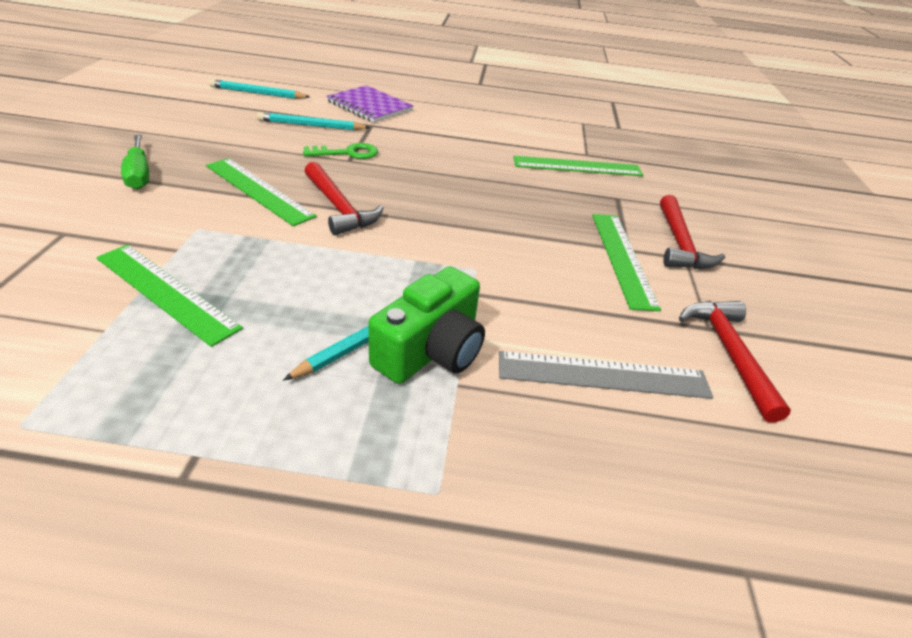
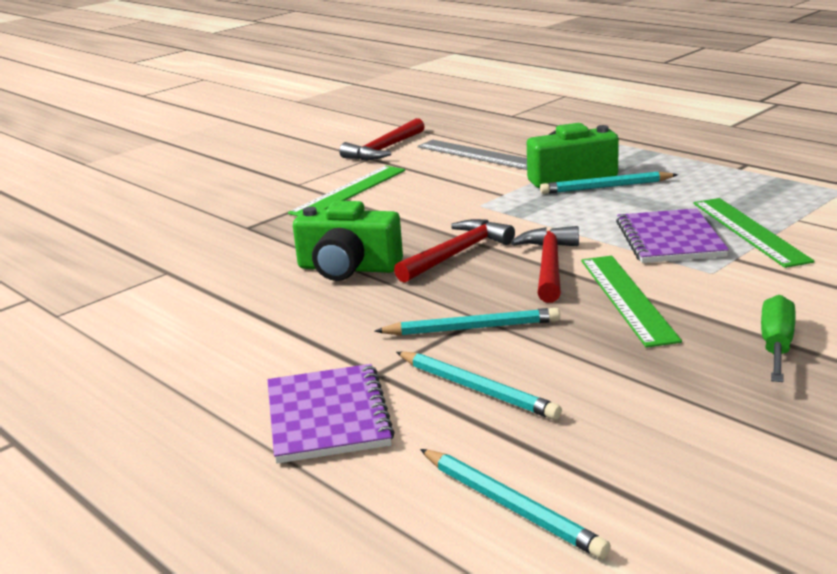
camera: 135 degrees left, 15 degrees down
green key [303,143,378,159] -> turquoise pencil [375,308,560,336]
green ruler [513,156,643,176] -> none
red hammer [660,195,725,269] -> red hammer moved to [394,219,515,283]
none -> green camera [293,201,403,281]
none -> purple notebook [616,208,729,263]

